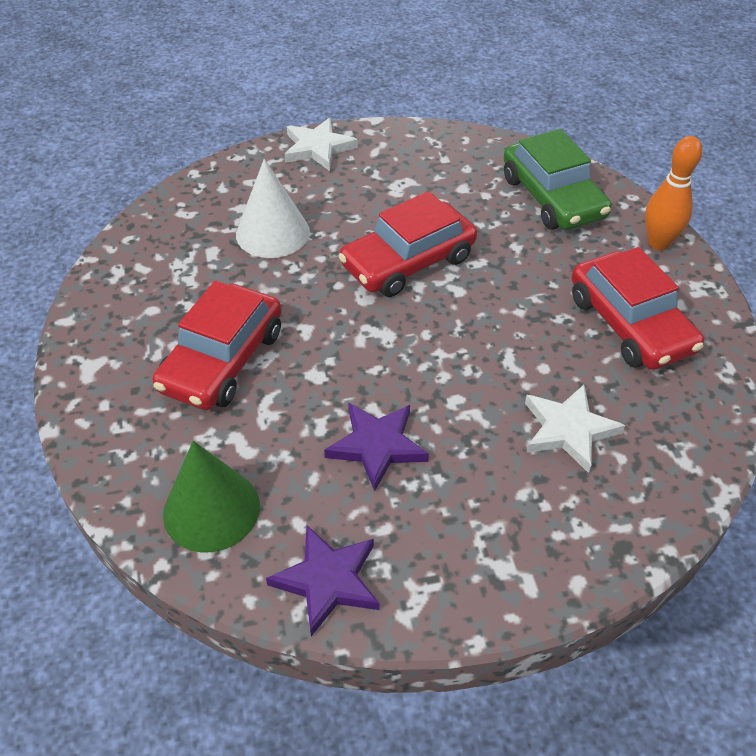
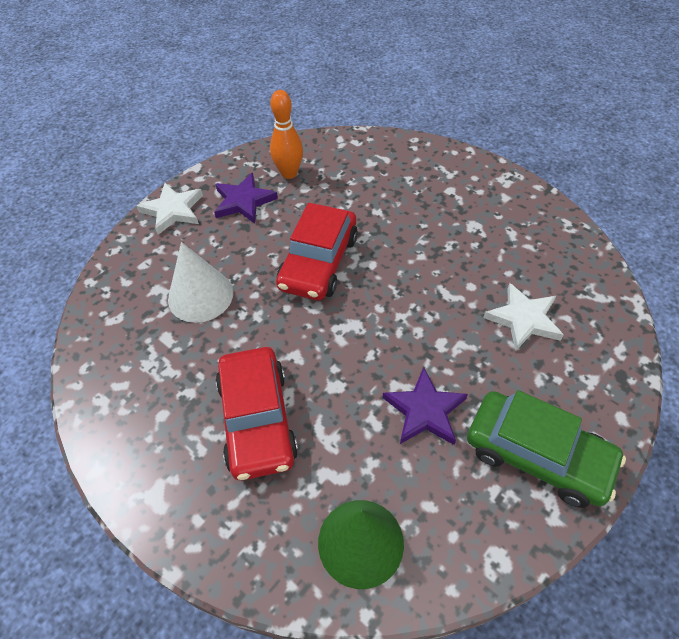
camera: 35 degrees left, 5 degrees up
purple star [266,525,379,636] -> purple star moved to [214,173,278,224]
green car [504,129,612,230] -> green car moved to [467,390,626,508]
red car [572,247,704,370] -> none
orange bowling pin [645,136,702,250] -> orange bowling pin moved to [270,90,303,179]

